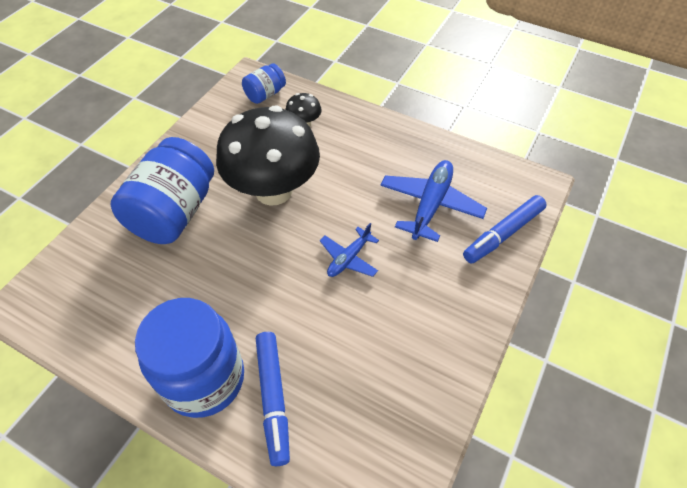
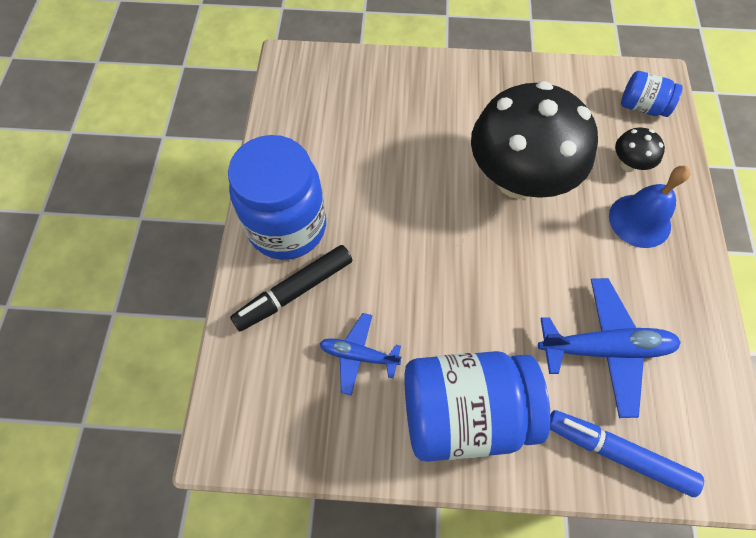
camera: 65 degrees right, 10 degrees up
blue jar [110,137,214,244] -> blue jar moved to [404,351,551,462]
blue marker [256,332,290,466] -> black marker [230,245,352,331]
blue plane [320,223,379,277] -> blue plane moved to [319,313,402,396]
none -> blue bell [609,166,690,248]

